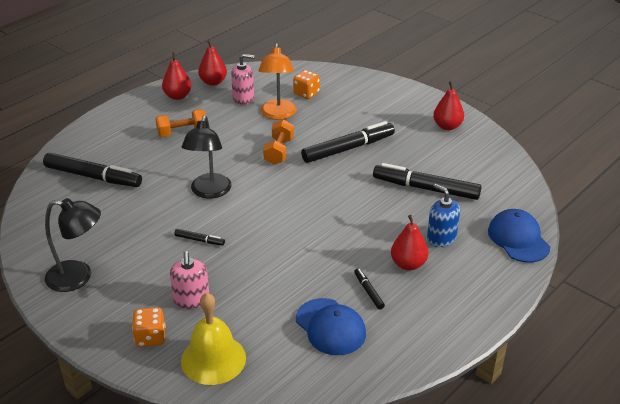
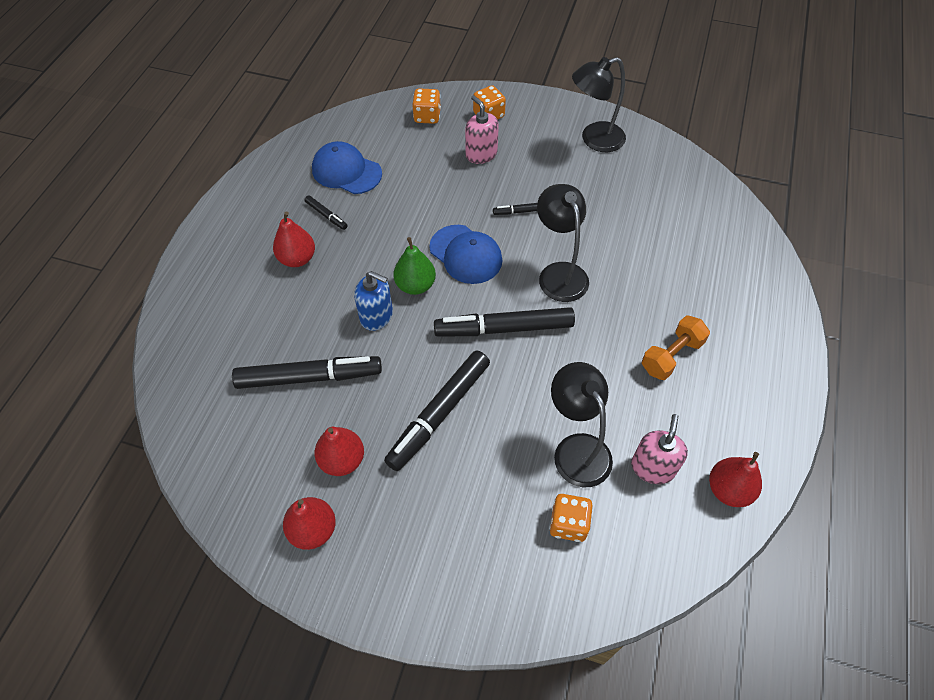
camera: 155 degrees right, 20 degrees up
black marker [43,153,142,187] -> black marker moved to [434,307,575,337]
red pear [162,52,191,100] -> red pear moved to [315,427,364,476]
yellow bell [181,292,246,385] -> orange dice [412,89,441,124]
pink soap dispenser [231,54,255,105] -> pink soap dispenser turned 135 degrees clockwise [631,414,688,484]
orange lamp [258,43,297,120] -> black lamp [551,362,613,487]
orange dumbbell [263,119,294,165] -> none
blue soap dispenser [427,184,460,247] -> blue soap dispenser moved to [354,271,393,331]
blue cap [488,209,550,263] -> blue cap moved to [429,225,503,284]
none -> green pear [393,237,436,295]

